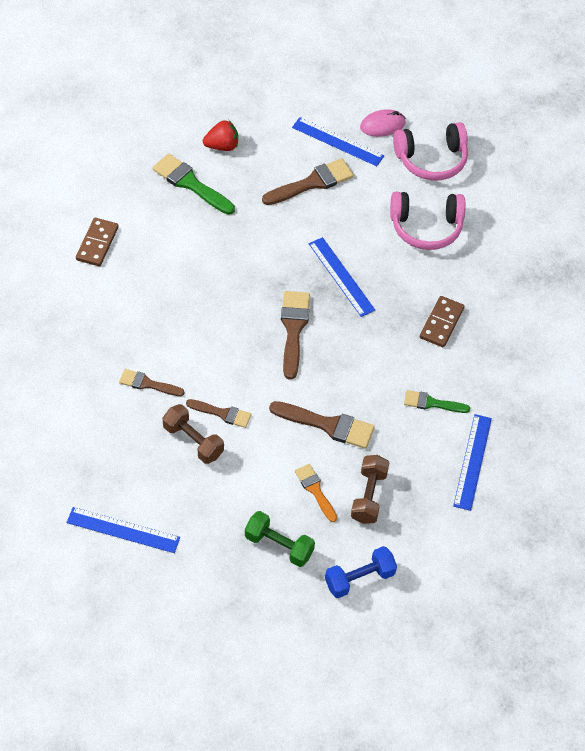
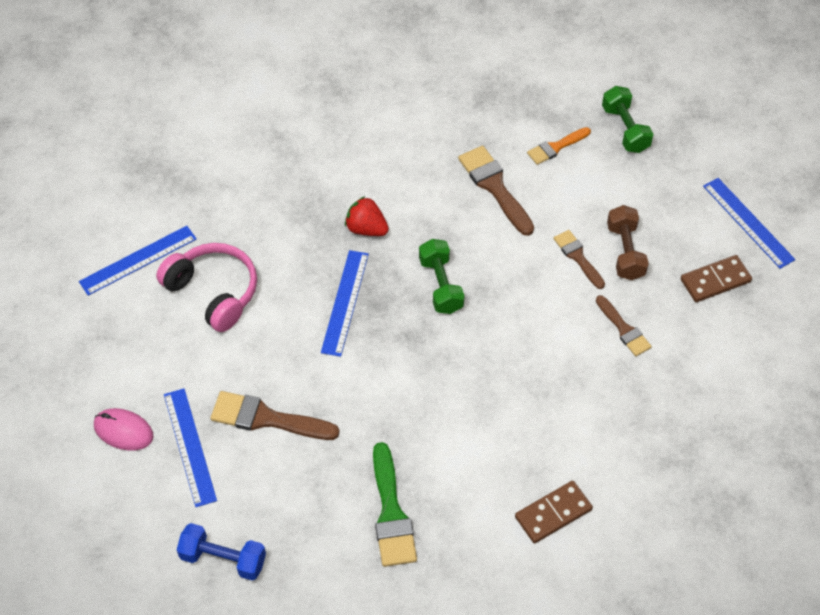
camera: 135 degrees left, 0 degrees up
red strawberry [203,120,238,151] -> red strawberry moved to [345,196,389,236]
brown brush [281,291,310,380] -> green dumbbell [419,239,465,314]
orange brush [295,464,337,522] -> orange brush turned 45 degrees clockwise [527,127,591,165]
blue dumbbell [325,546,397,598] -> blue dumbbell moved to [177,523,266,581]
brown dumbbell [351,455,389,524] -> none
pink headphones [393,122,468,181] -> none
green brush [404,390,470,413] -> none
brown domino [420,296,464,347] -> brown domino moved to [681,255,752,302]
blue ruler [453,414,492,511] -> blue ruler moved to [79,226,197,296]

